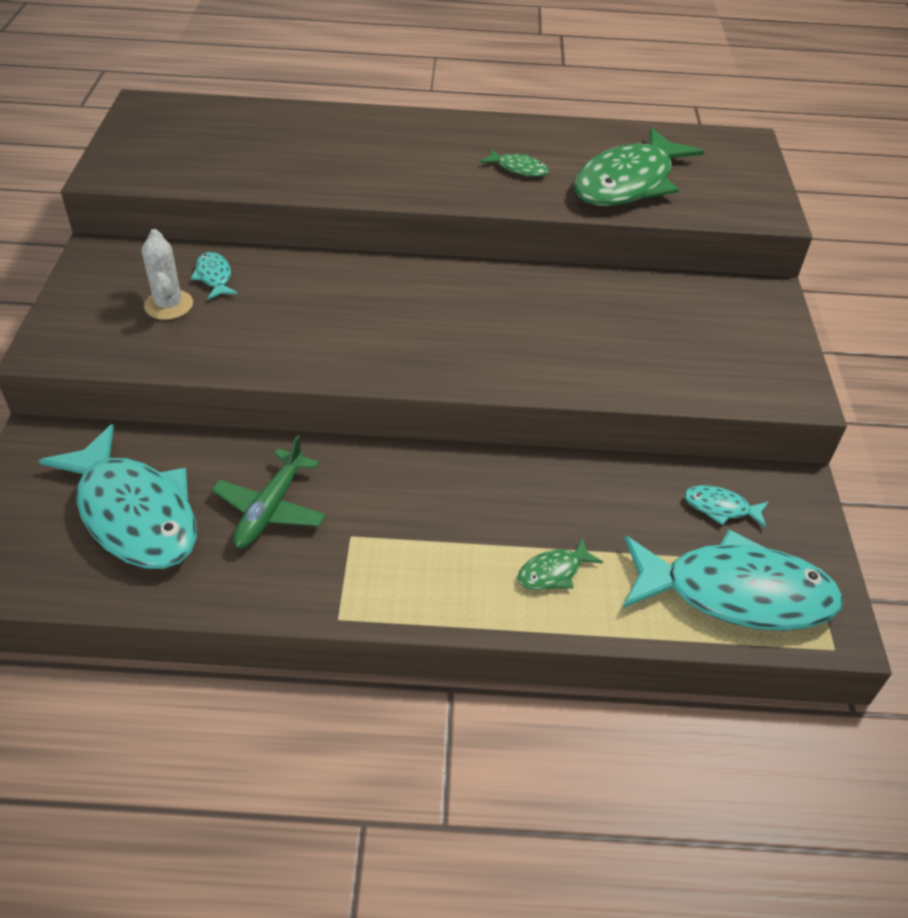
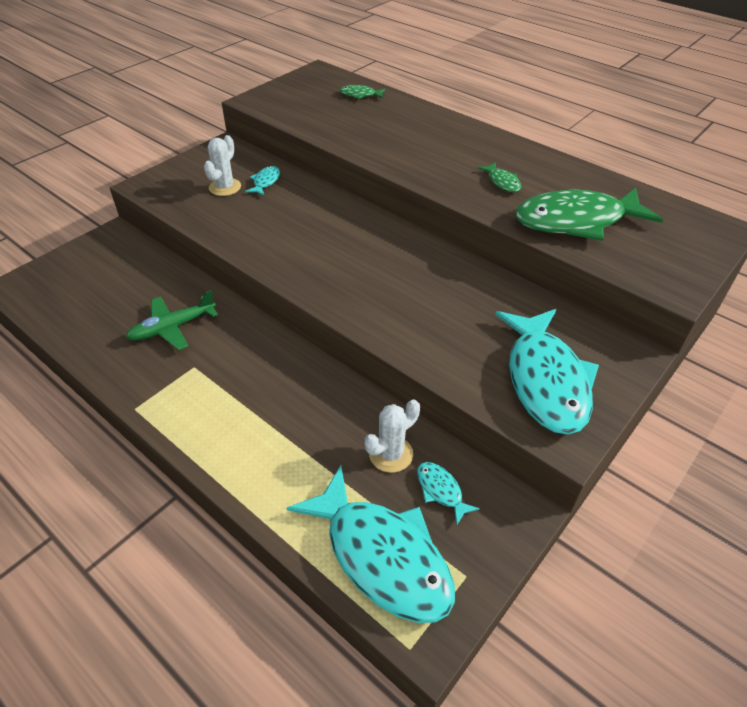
camera: 40 degrees right, 0 degrees up
turquoise fish [39,424,197,569] -> turquoise fish moved to [495,309,599,434]
green fish [518,537,603,590] -> green fish moved to [339,85,386,99]
none -> white cactus [364,399,420,473]

